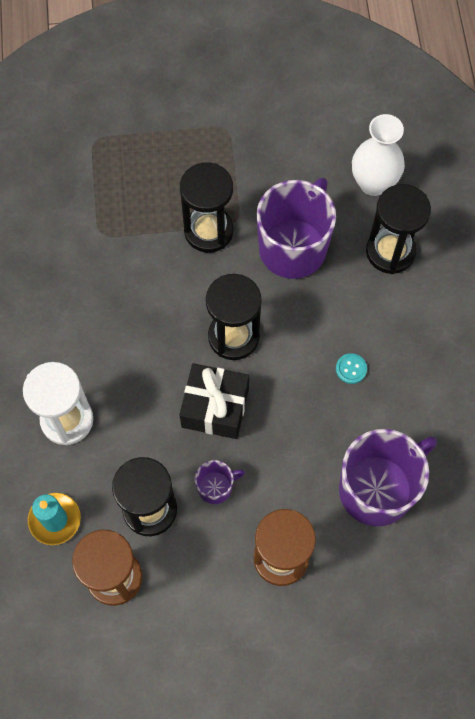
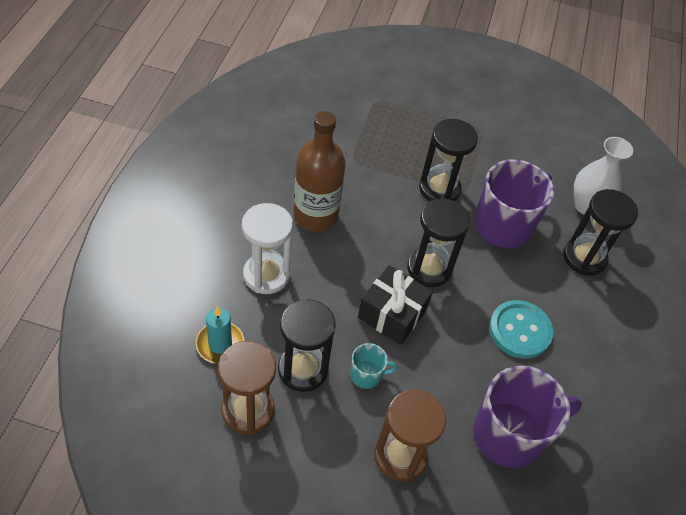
camera: 15 degrees right, 15 degrees down
purple mug [195,460,245,504] -> turquoise mug [350,343,398,389]
turquoise button [336,353,367,384] -> turquoise button [489,300,553,359], size x2.21
none -> brown bottle [293,111,346,232]

